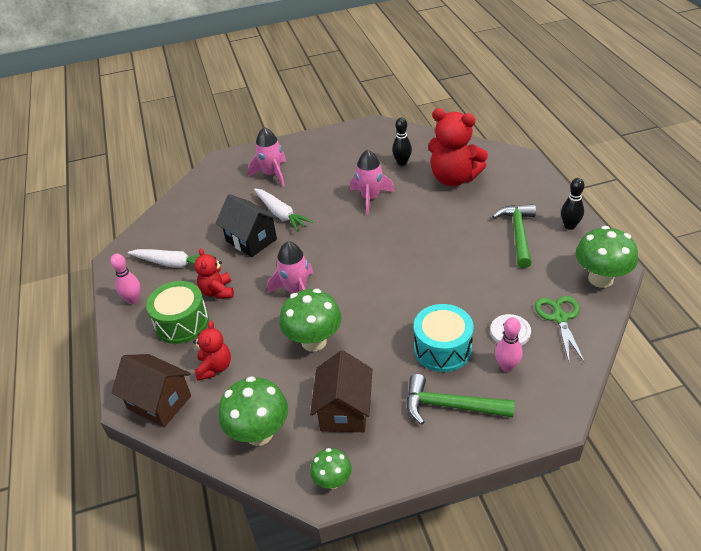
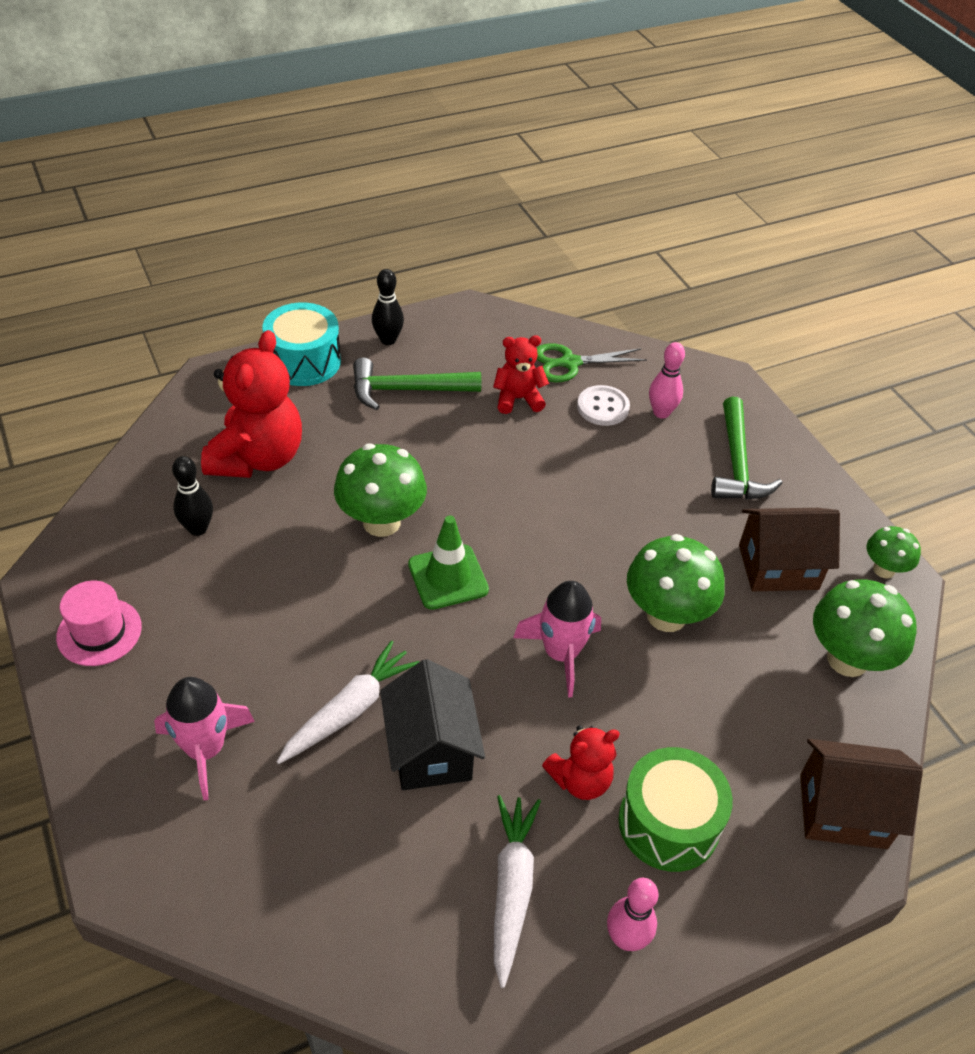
camera: 105 degrees left, 5 degrees up
brown house [111,354,191,427] -> brown house turned 75 degrees clockwise [800,739,923,849]
red teddy bear [193,321,231,381] -> red teddy bear moved to [493,335,549,414]
black house [216,194,279,257] -> black house turned 45 degrees counterclockwise [380,659,485,790]
pink rocket [350,149,395,215] -> none
turquoise drum [414,304,474,372] -> turquoise drum moved to [262,302,341,386]
green mushroom [575,226,638,288] -> green mushroom moved to [334,443,427,537]
none -> pink hat [56,581,142,666]
none -> green traffic cone [408,515,489,610]

